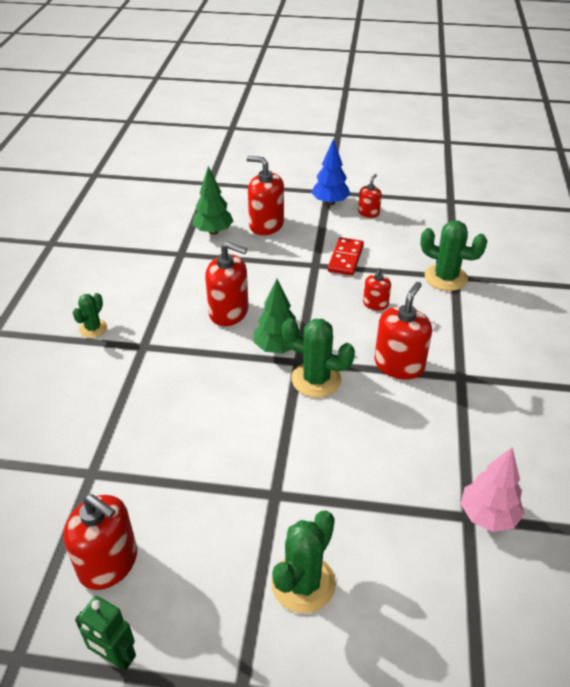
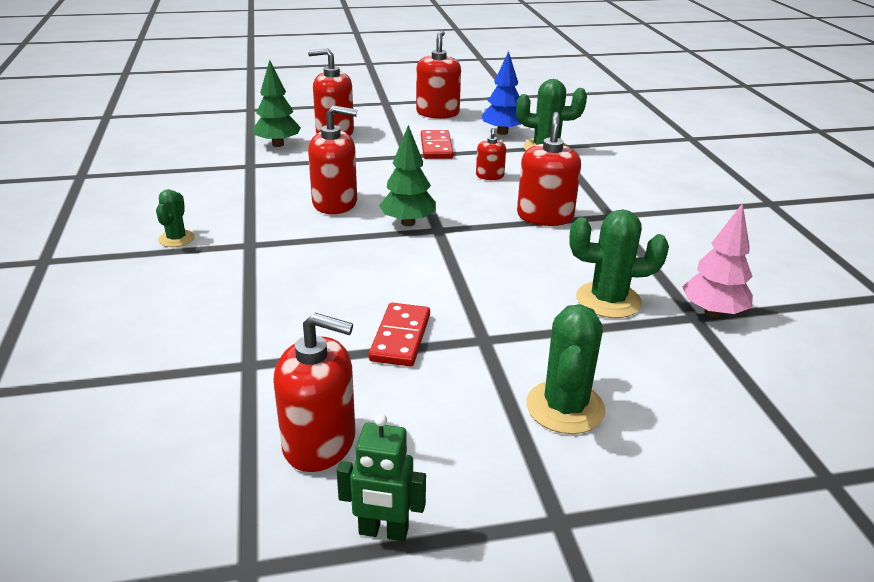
camera: 20 degrees left, 10 degrees down
green cactus [282,318,355,397] -> green cactus moved to [569,209,669,318]
blue tree [311,138,350,205] -> blue tree moved to [482,51,521,135]
red soap dispenser [358,174,382,218] -> red soap dispenser [416,30,461,119], size x1.82
none -> red domino [369,303,430,367]

